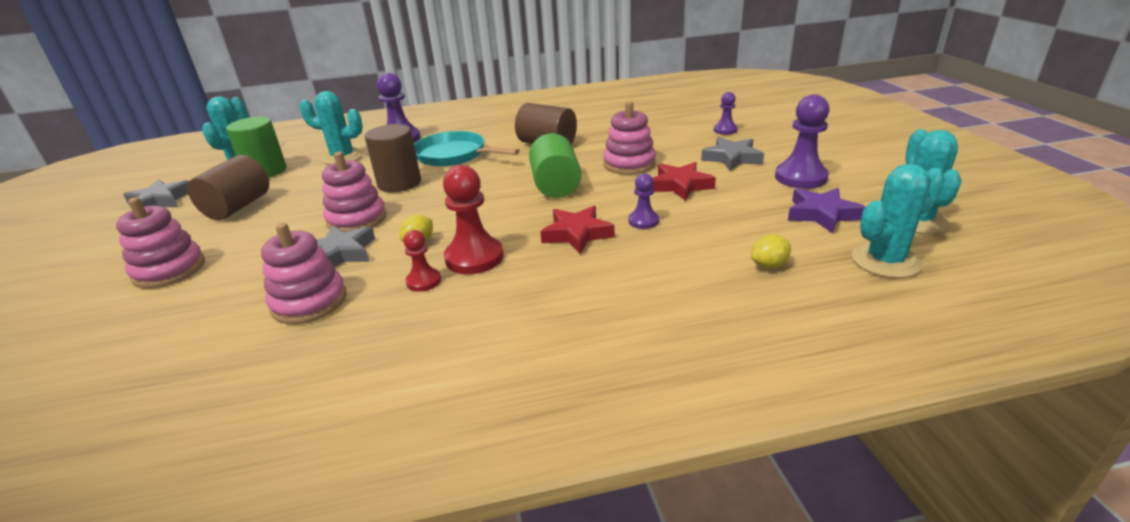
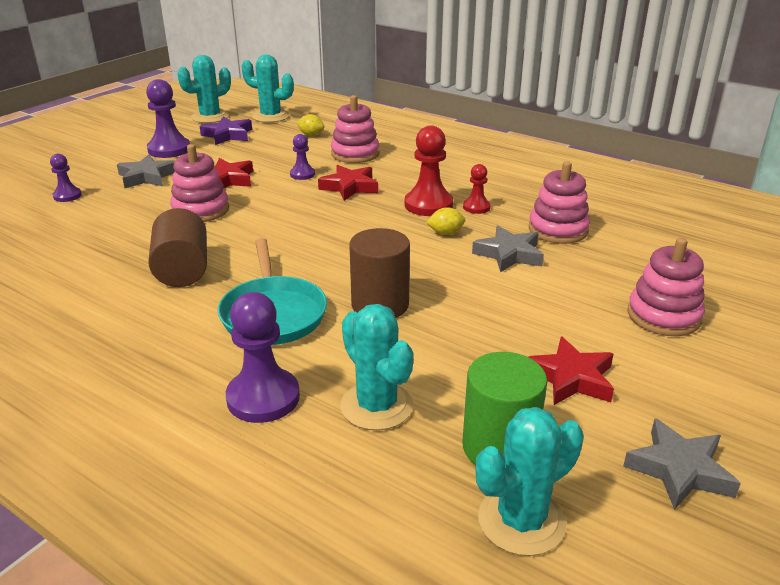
camera: 135 degrees left, 0 degrees up
brown cylinder [187,155,269,220] -> red star [528,337,614,405]
pink stacking toy [322,152,387,232] -> pink stacking toy moved to [331,95,379,163]
green cylinder [529,133,581,198] -> none

